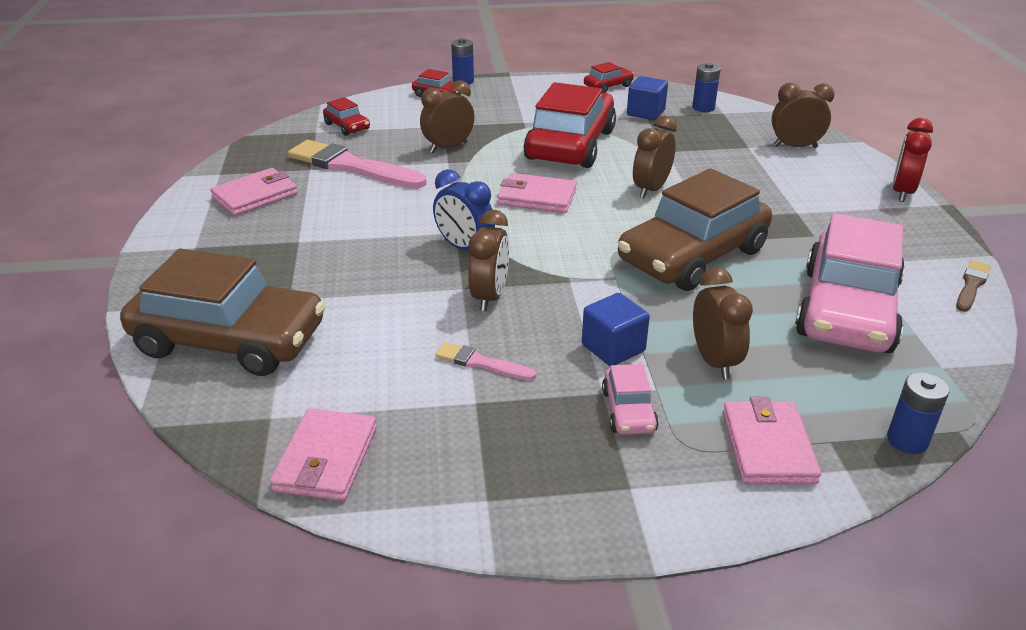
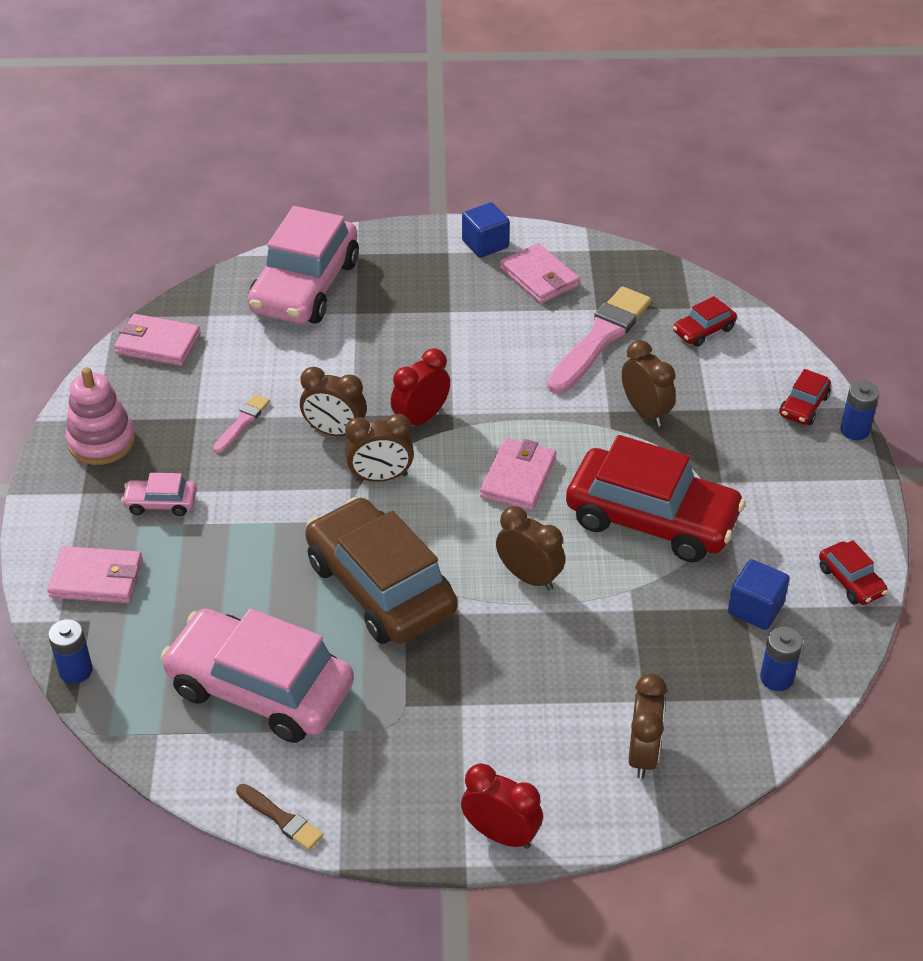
camera: 95 degrees right, 10 degrees up
brown car [120,248,325,376] -> pink car [248,206,359,324]
blue clock [433,169,495,250] -> red clock [391,348,450,425]
blue cube [582,293,650,366] -> blue cube moved to [462,202,510,258]
brown clock [693,267,753,379] -> brown clock moved to [345,414,414,482]
none -> pink stacking toy [66,367,135,465]

